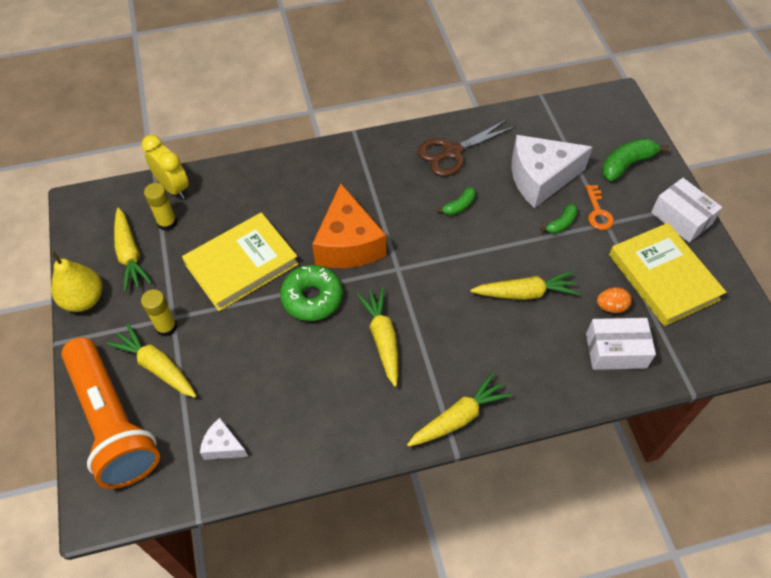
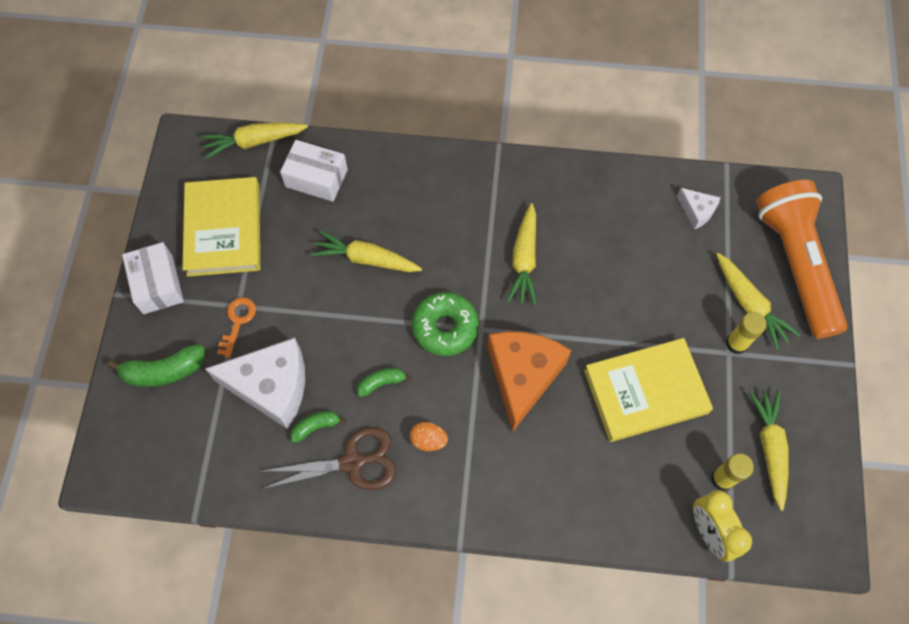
camera: 160 degrees left, 10 degrees up
yellow pear [50,251,103,312] -> none
green donut [280,265,343,321] -> green donut moved to [412,292,479,356]
yellow carrot [407,373,512,447] -> yellow carrot moved to [201,122,308,159]
green banana [540,203,578,234] -> green banana moved to [290,411,346,443]
orange egg [597,287,632,313] -> orange egg moved to [410,422,448,451]

